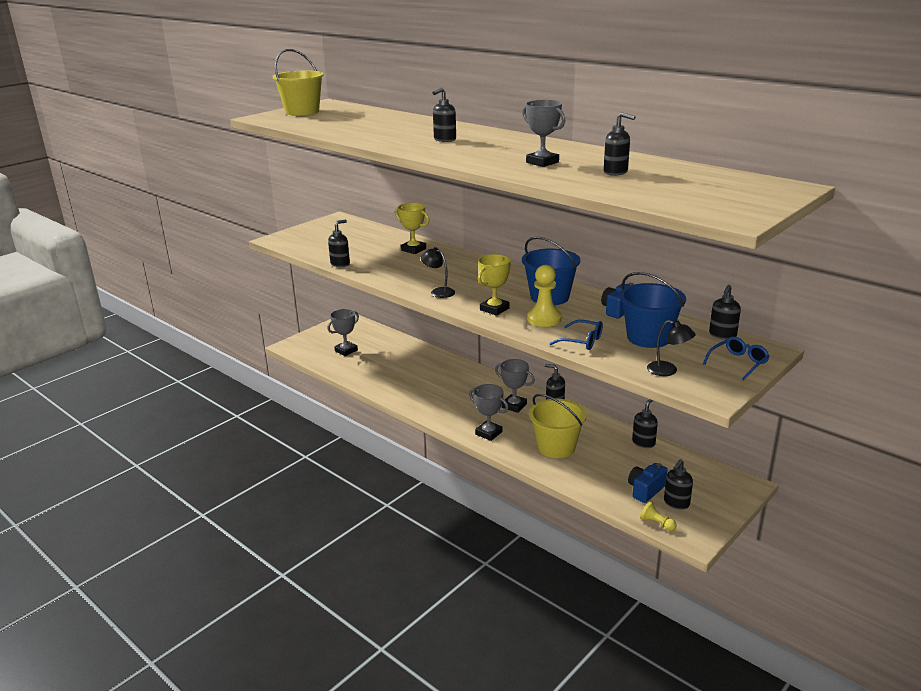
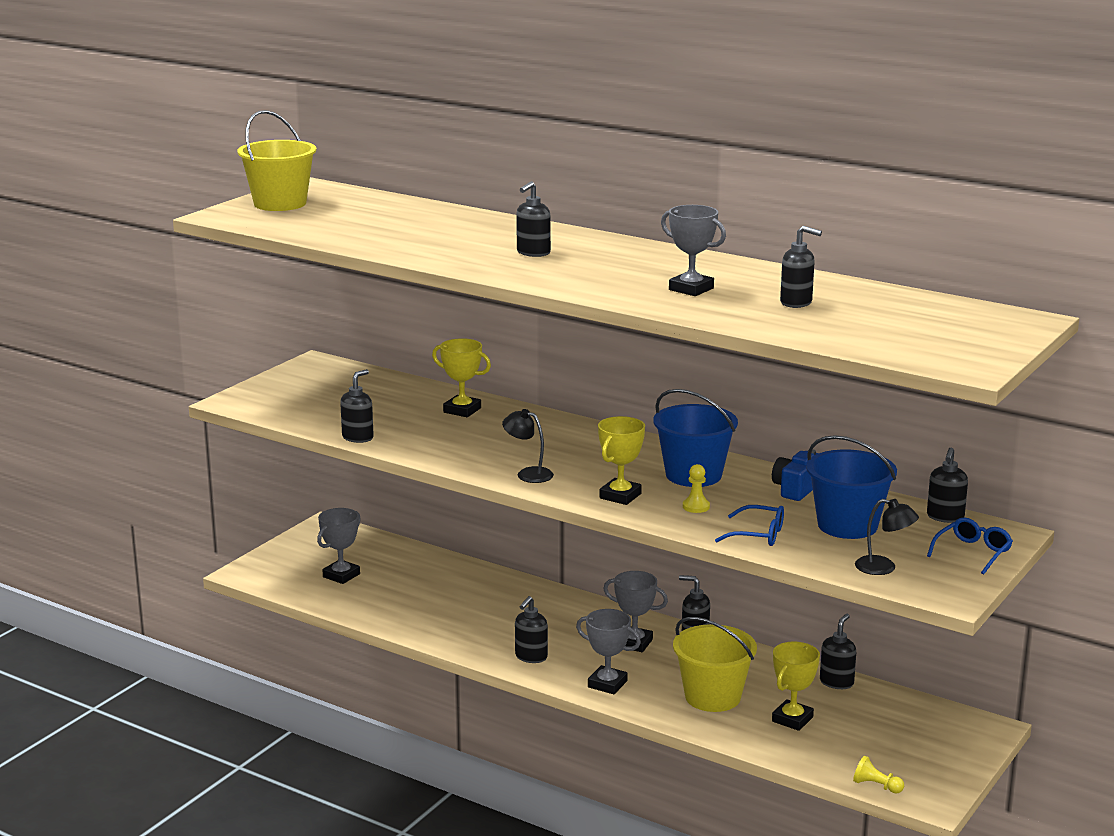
camera: 10 degrees left, 5 degrees down
yellow pawn [527,265,562,327] -> yellow pawn [683,464,710,513], size x0.55
blue camera [628,463,668,503] -> none
black soap dispenser [664,459,693,510] -> black soap dispenser moved to [515,596,548,663]
none -> yellow trophy [772,642,820,731]

